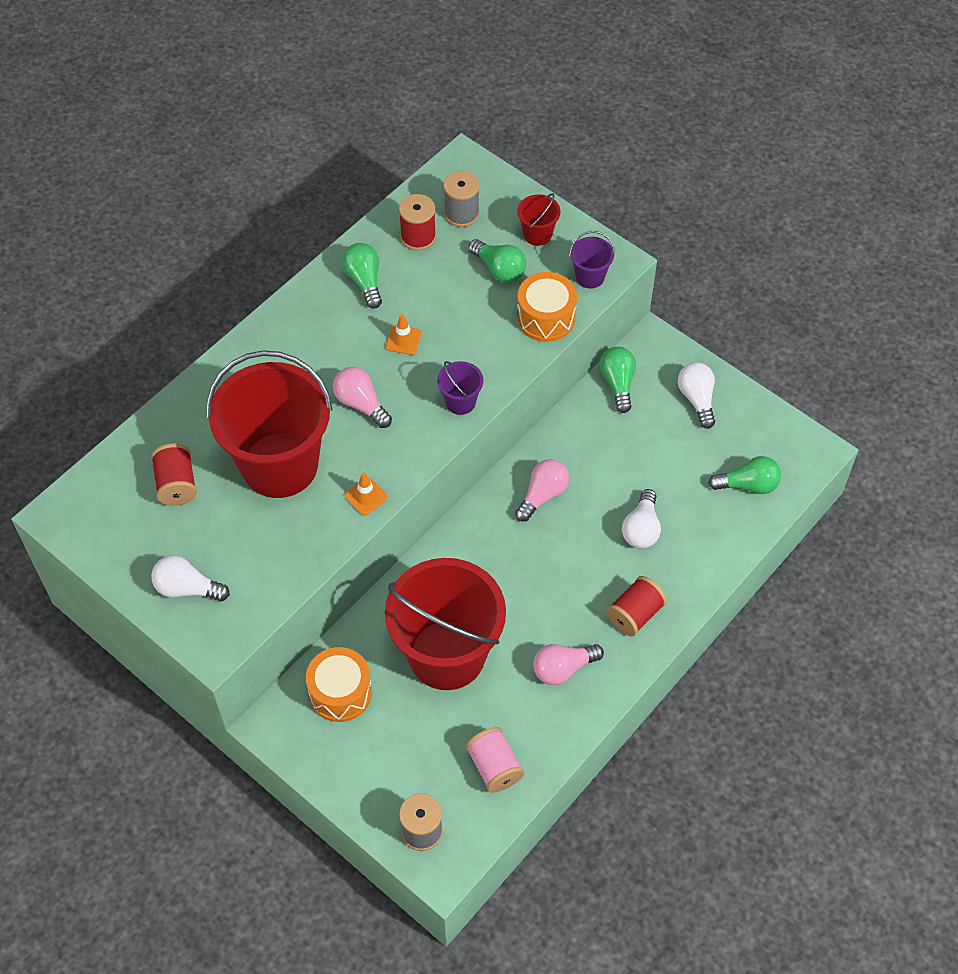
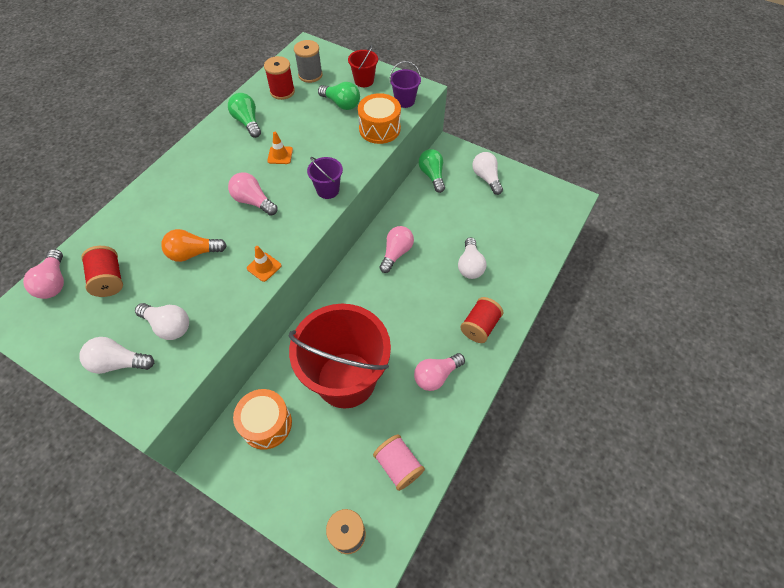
camera: 10 degrees left, 0 degrees up
red bucket [207,350,332,498] -> orange light bulb [161,229,227,262]
green light bulb [708,456,781,494] -> none
none -> pink light bulb [23,249,64,299]
none -> white light bulb [135,303,189,340]

